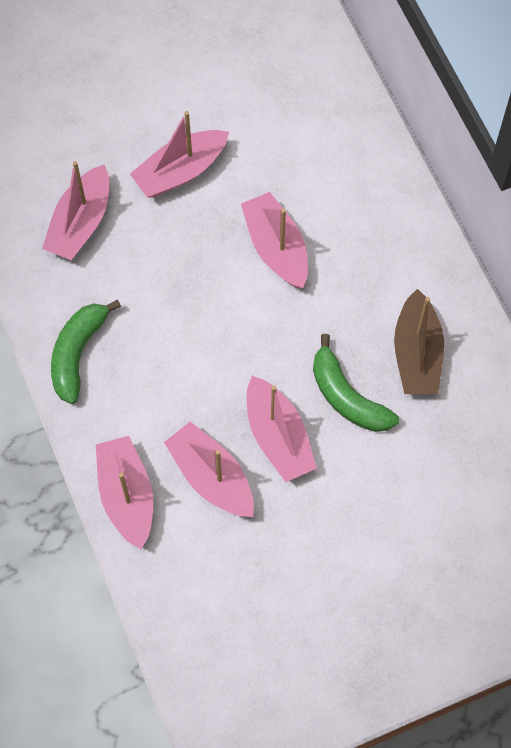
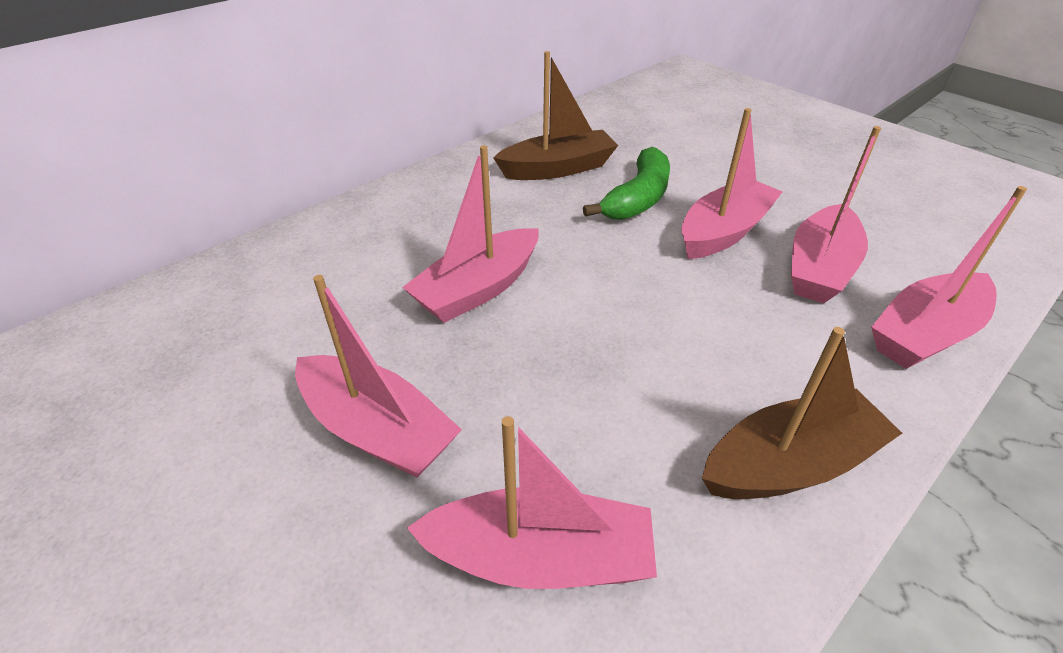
camera: 110 degrees left, 25 degrees down
green banana [51,300,121,404] -> brown boat [702,327,902,499]

